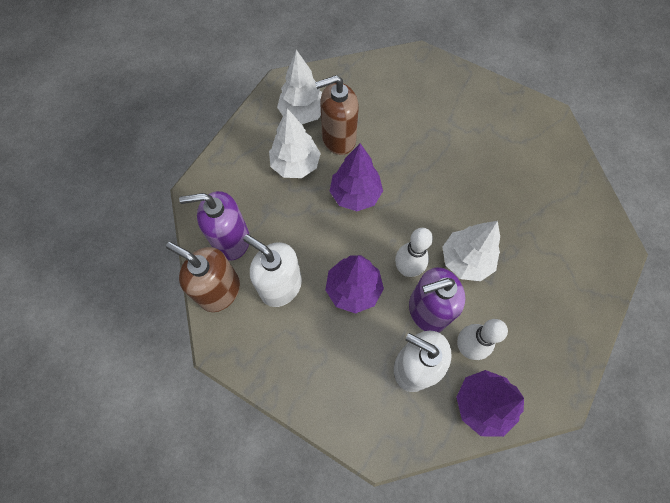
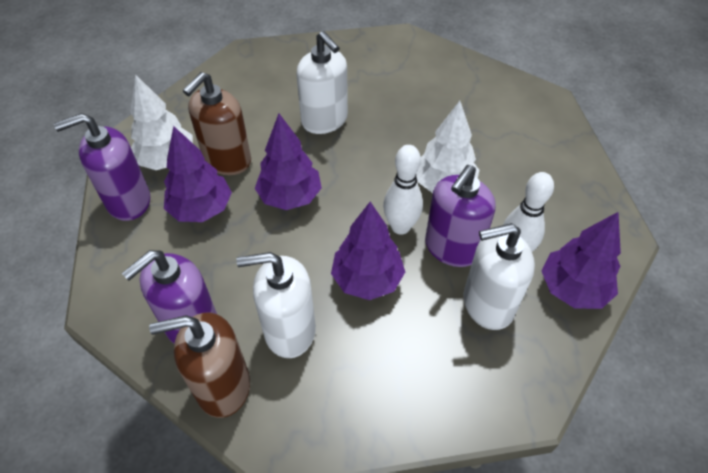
camera: 40 degrees left, 15 degrees down
white tree [269,109,321,178] -> purple tree [164,126,232,222]
none -> purple soap dispenser [54,113,150,221]
none -> white soap dispenser [296,31,348,134]

